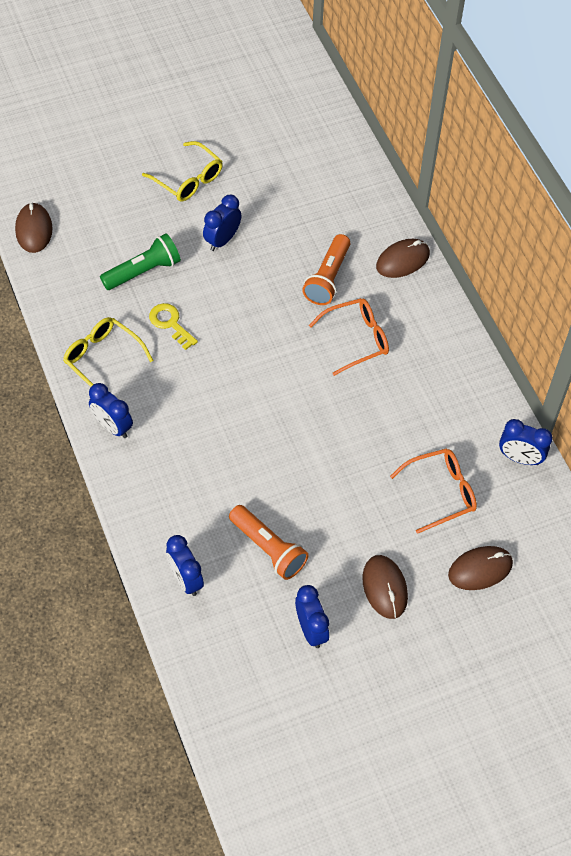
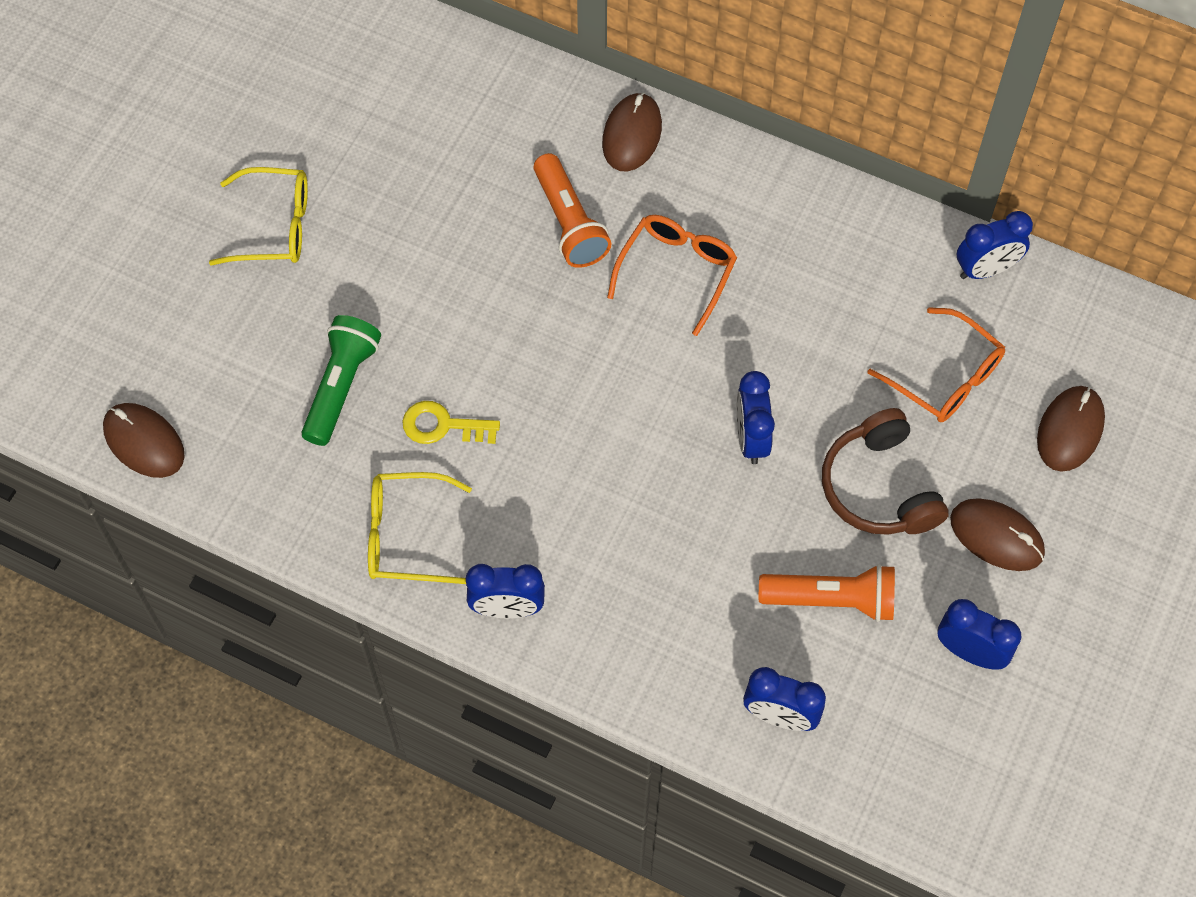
camera: 40 degrees left, 5 degrees up
blue clock [203,195,242,251] -> blue clock moved to [737,371,775,464]
orange glasses [390,448,477,534] -> orange glasses turned 105 degrees clockwise [868,307,1005,422]
none -> brown headphones [822,408,949,535]

